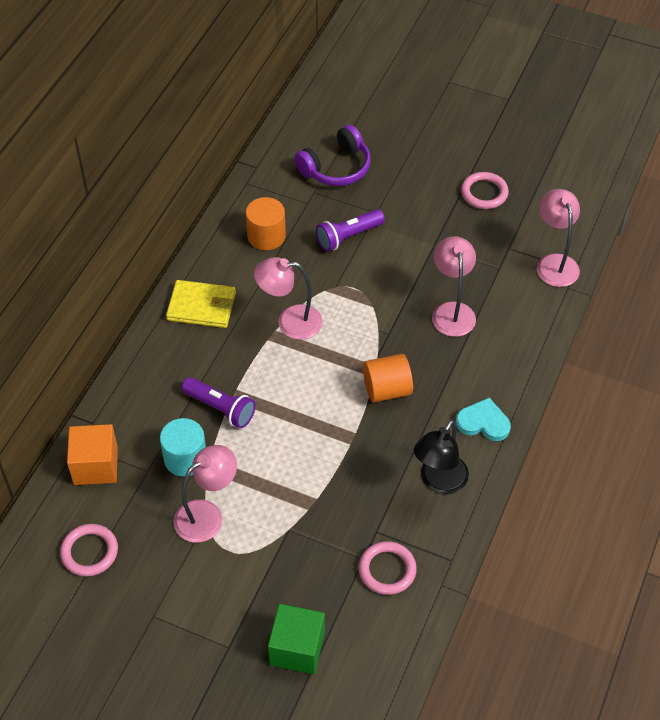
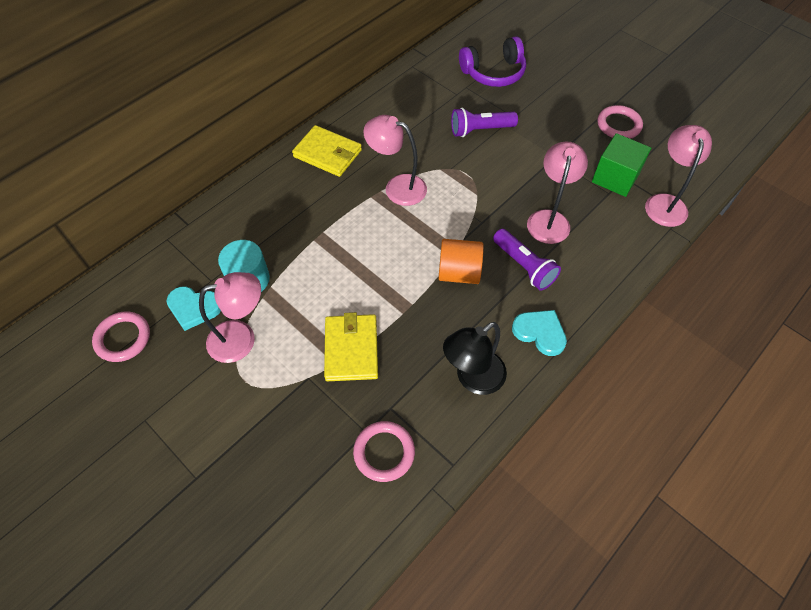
camera: 20 degrees right, 5 degrees up
orange cube [67,424,118,485] -> none
purple flashlight [182,377,256,428] -> purple flashlight moved to [493,229,561,290]
orange cylinder [246,197,286,250] -> none
green cube [268,604,325,674] -> green cube moved to [592,133,651,197]
none -> turquoise heart [167,287,221,331]
none -> yellow wallet [324,312,378,381]

